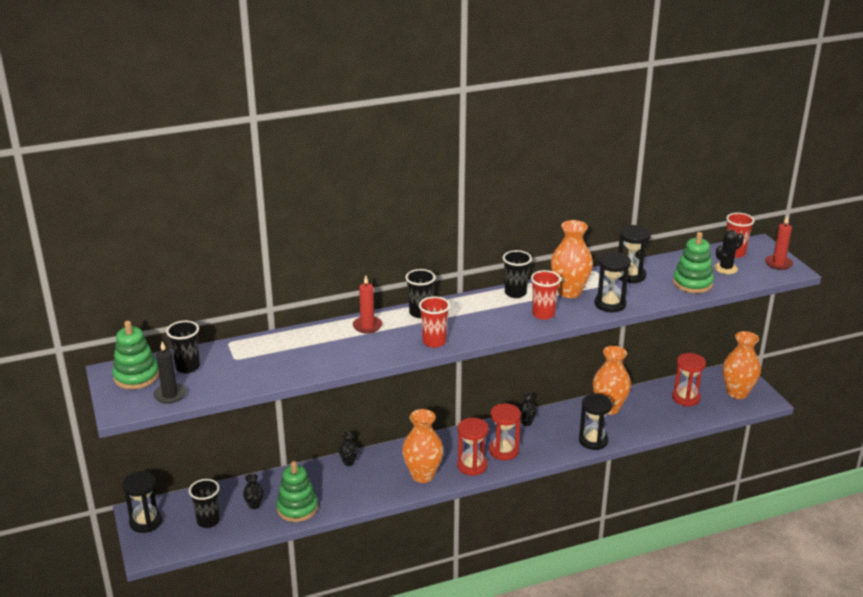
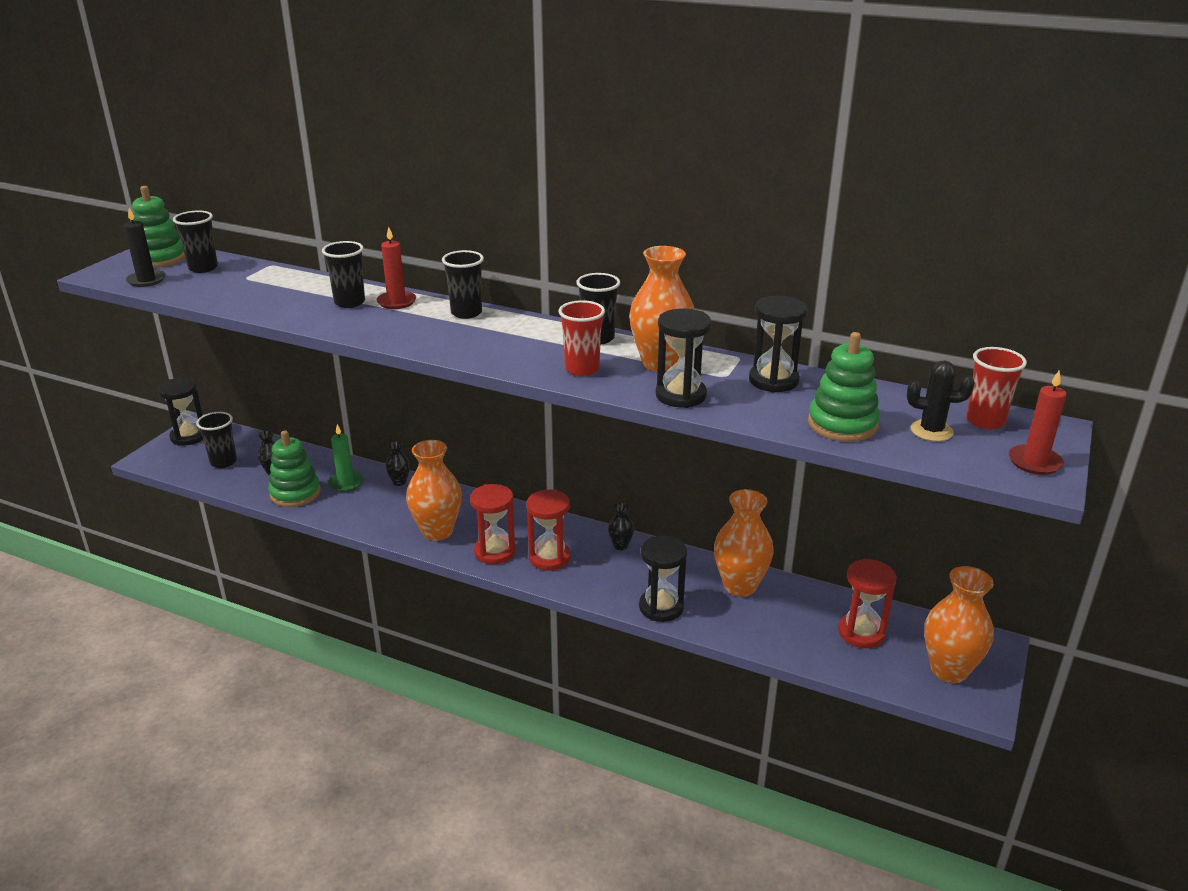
camera: 45 degrees right, 0 degrees up
red cup [419,296,450,348] -> none
none -> black cup [322,241,365,308]
none -> green candle [328,424,363,492]

